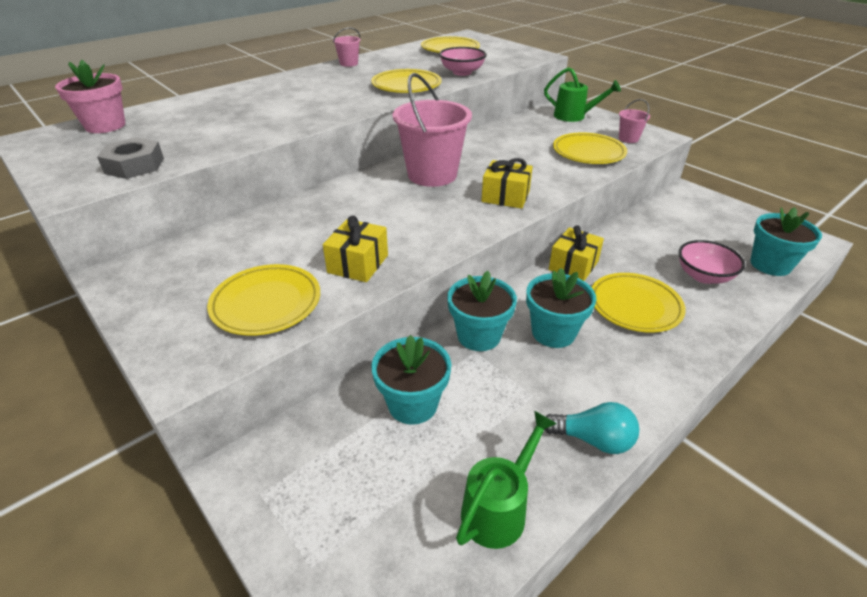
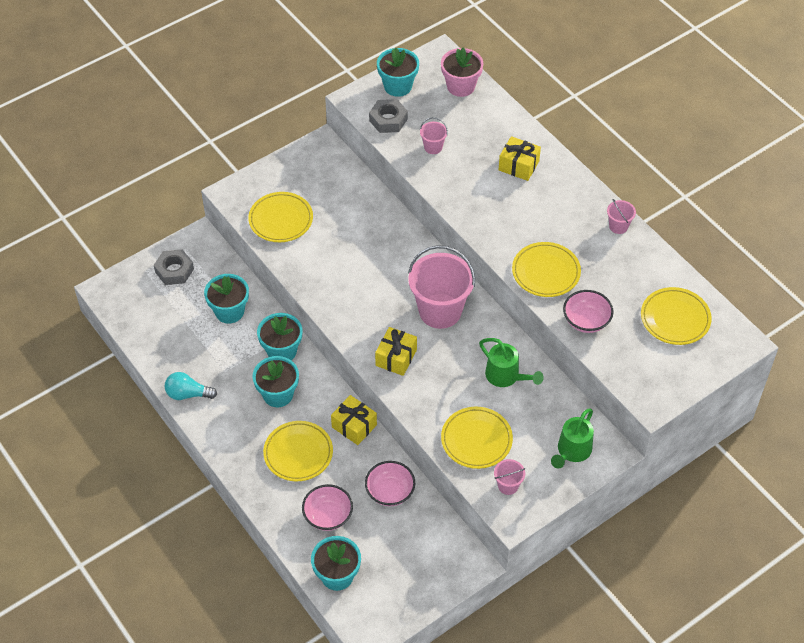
camera: 95 degrees right, 15 degrees up
yellow gift [323,216,388,282] -> yellow gift moved to [499,136,541,181]
green watering can [456,411,557,549] -> green watering can moved to [479,338,544,387]
turquoise light bulb [545,402,640,454] -> turquoise light bulb turned 75 degrees clockwise [165,372,217,400]
none -> grey nut [154,249,194,285]
none -> pink bowl [365,461,415,506]
none -> turquoise flower pot [377,48,419,97]
none -> pink bucket [420,117,448,154]

